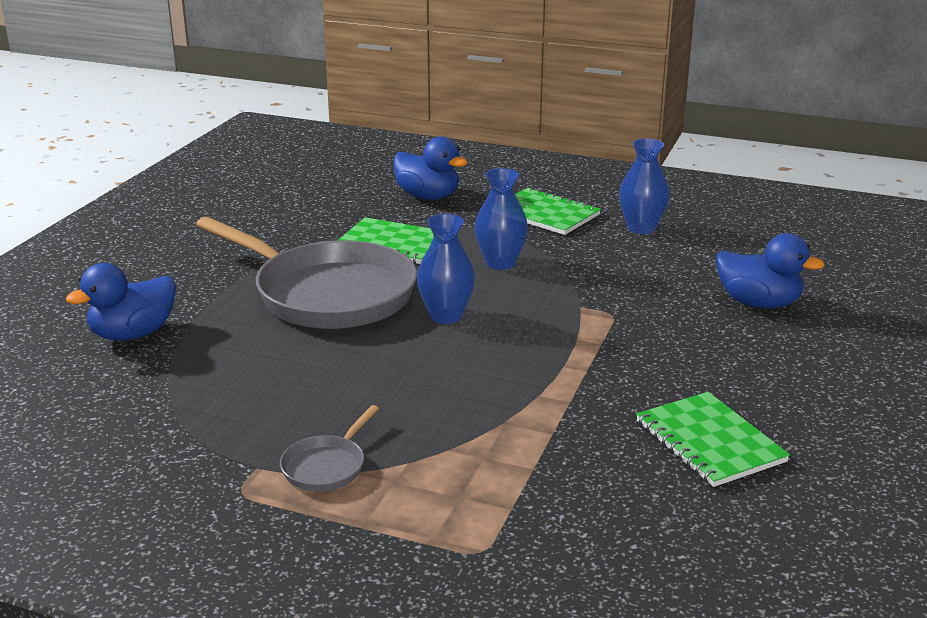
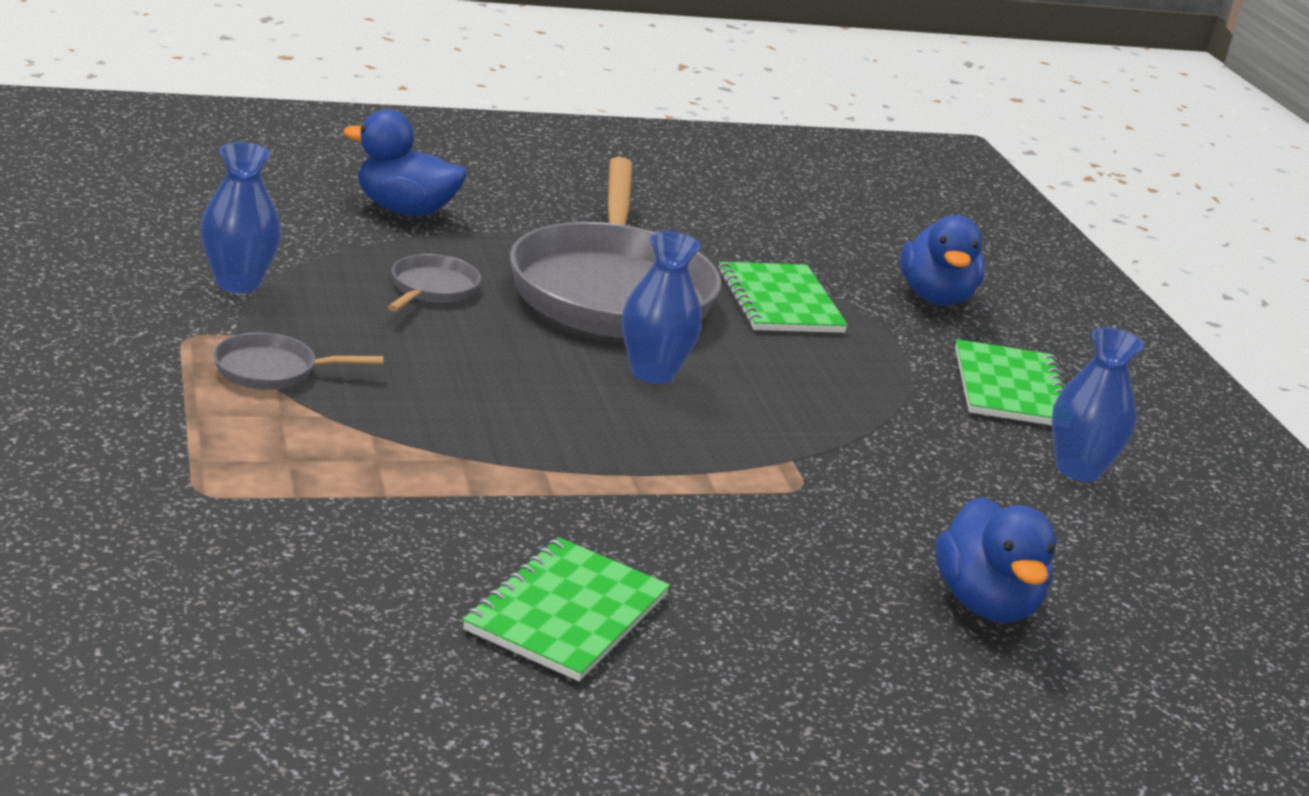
camera: 50 degrees right, 0 degrees up
blue vase [475,168,528,270] -> blue vase moved to [200,142,281,293]
none -> grey pan [388,254,481,312]

